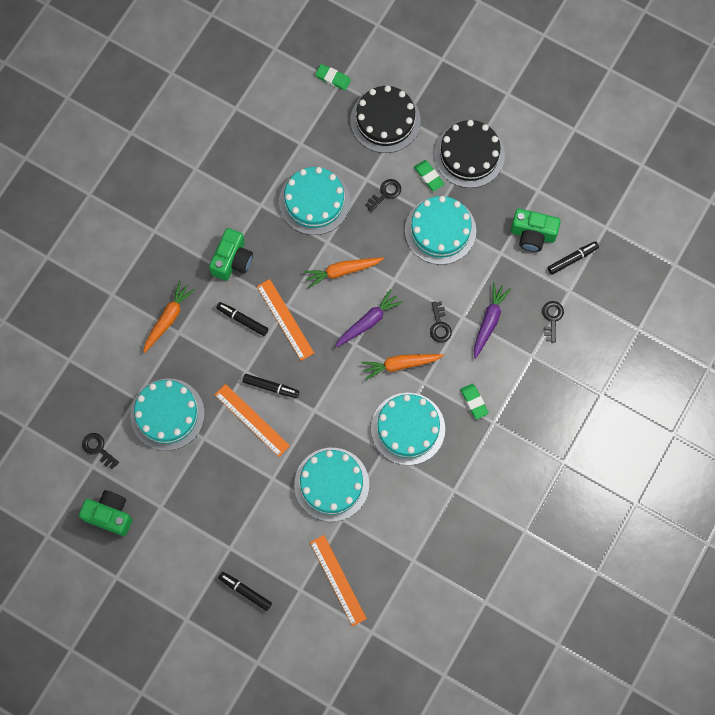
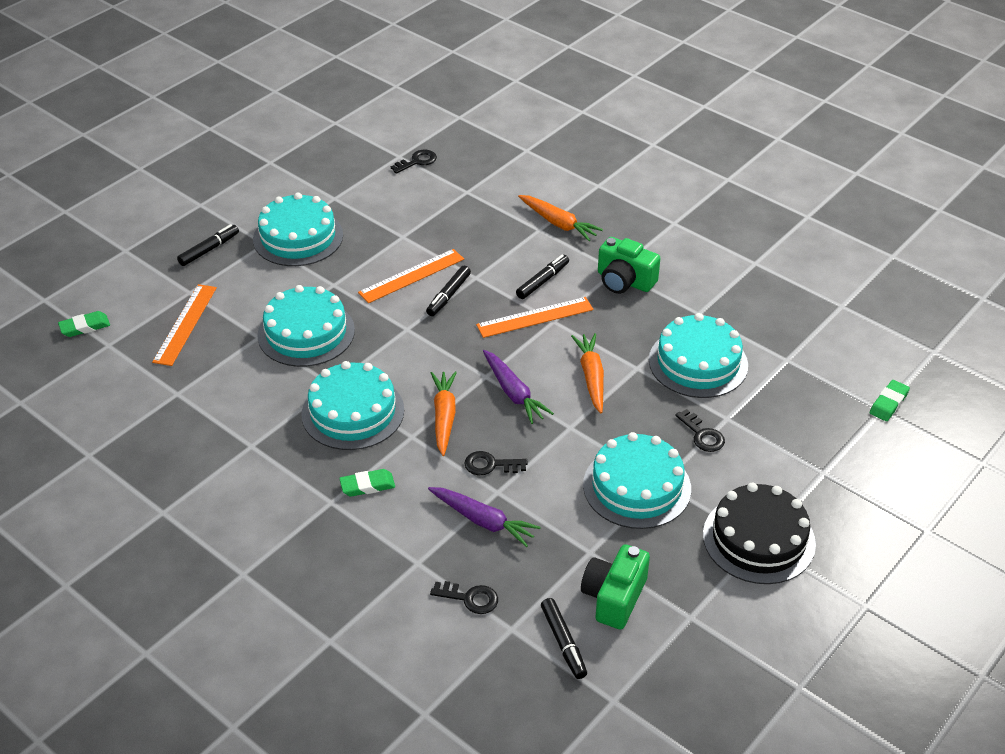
camera: 100 degrees right, 30 degrees down
green camera [79,490,132,536] -> none
turquoise cake [130,378,205,451] -> turquoise cake moved to [253,193,343,266]
orange ruler [310,535,367,626] -> orange ruler turned 60 degrees counterclockwise [152,284,217,366]
black cake [350,85,421,153] -> none
green eraser [414,160,445,191] -> green eraser moved to [58,311,110,337]

